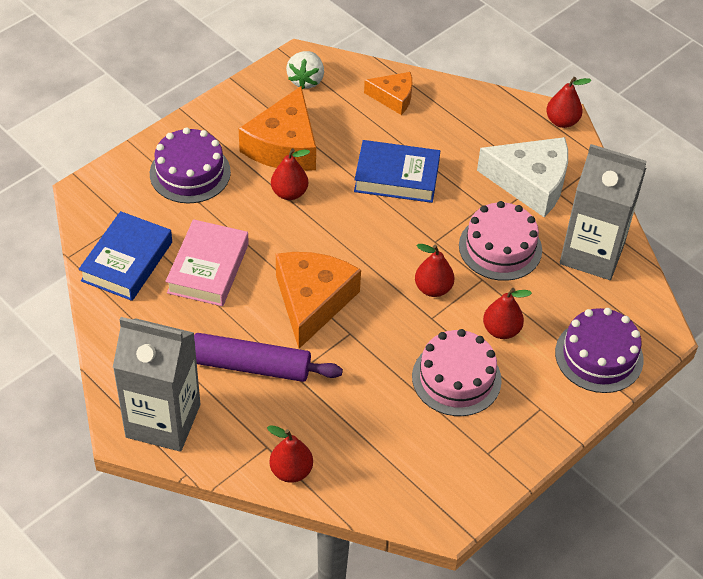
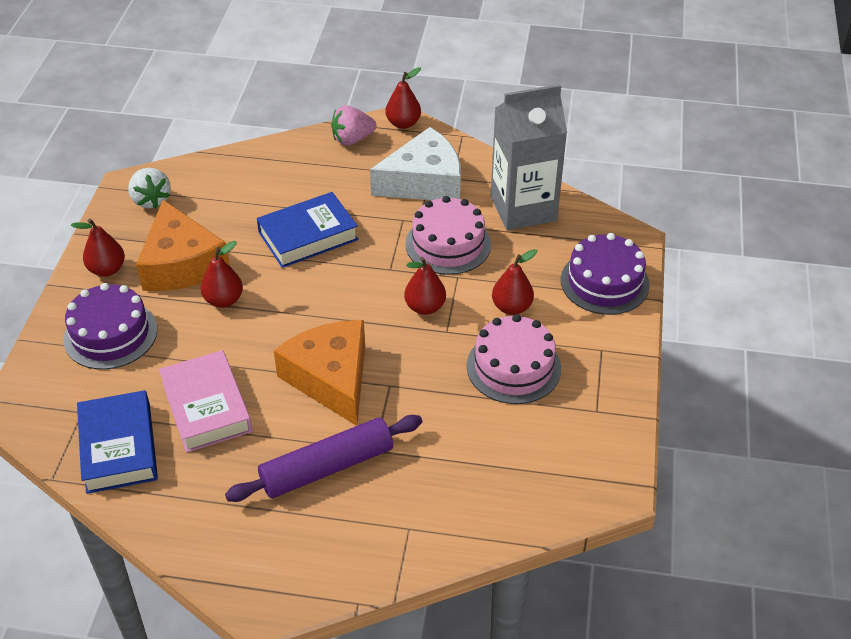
camera: 35 degrees left, 5 degrees down
grey carton [113,317,200,452] -> none
red pear [267,425,313,483] -> red pear moved to [71,219,125,277]
orange cheese [364,72,412,115] -> none
none -> pink strawberry [331,106,376,145]

